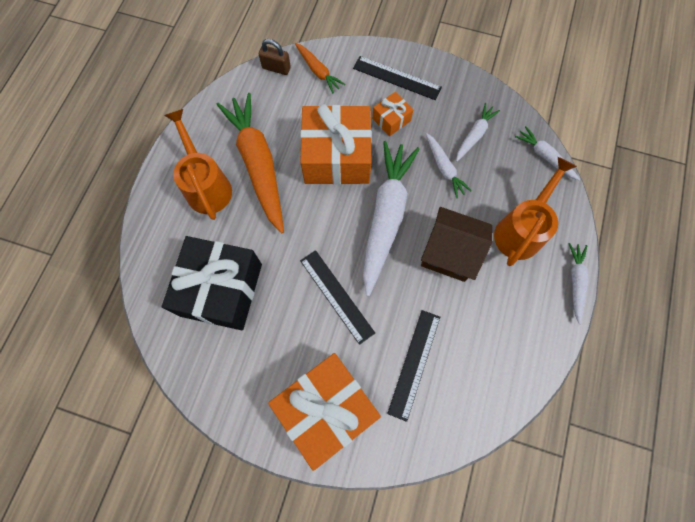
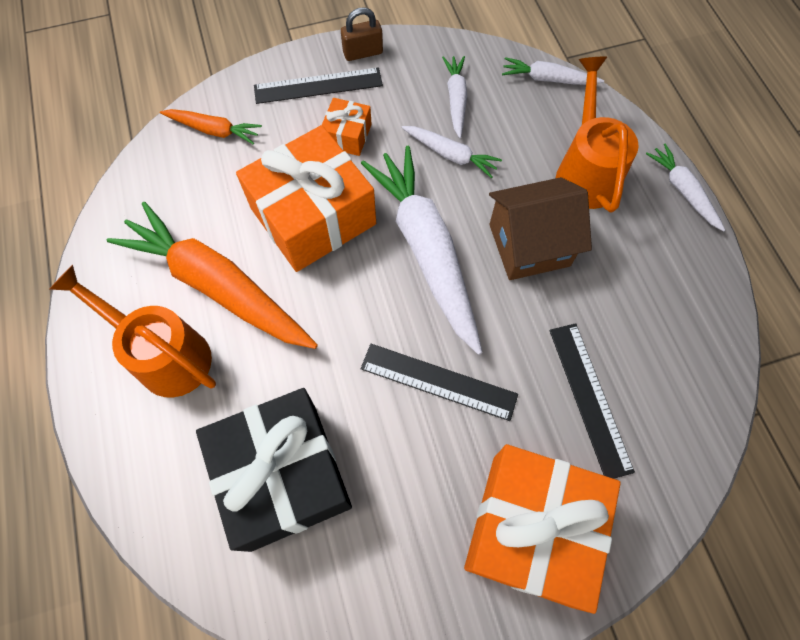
camera: 35 degrees left, 5 degrees down
brown padlock [259,39,291,75] -> brown padlock moved to [341,8,383,61]

